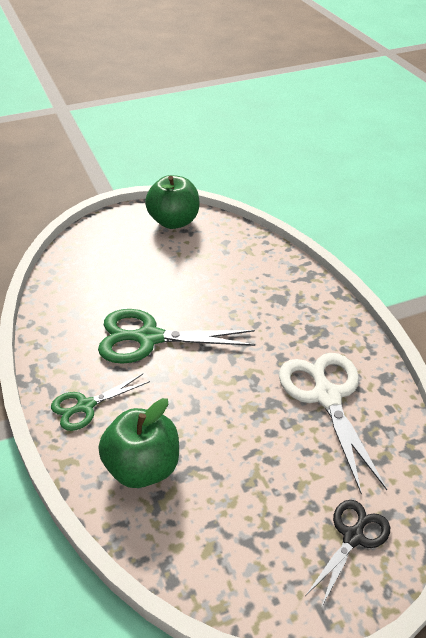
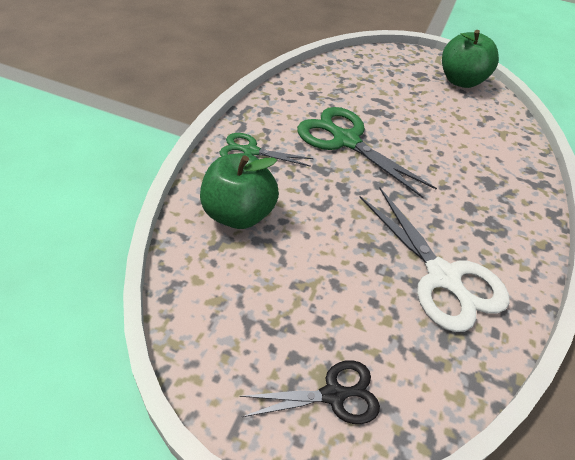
camera: 40 degrees right, 5 degrees up
white scissors [279,353,387,495] -> white scissors turned 120 degrees clockwise [360,188,509,332]

